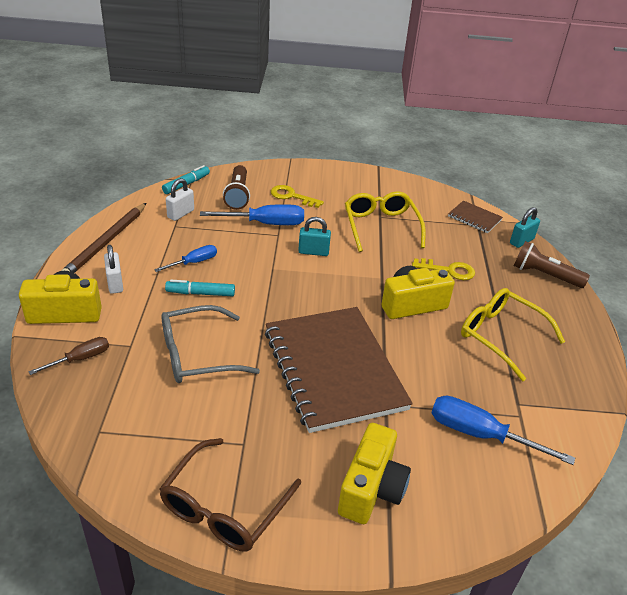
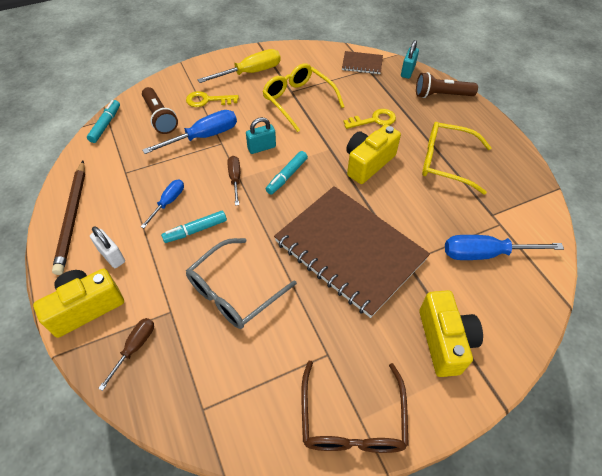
camera: 25 degrees left, 15 degrees up
white padlock [166,178,194,221] -> none
none -> yellow screwdriver [198,49,281,83]
none -> brown screwdriver [227,156,240,206]
none -> turquoise marker [266,151,308,195]

